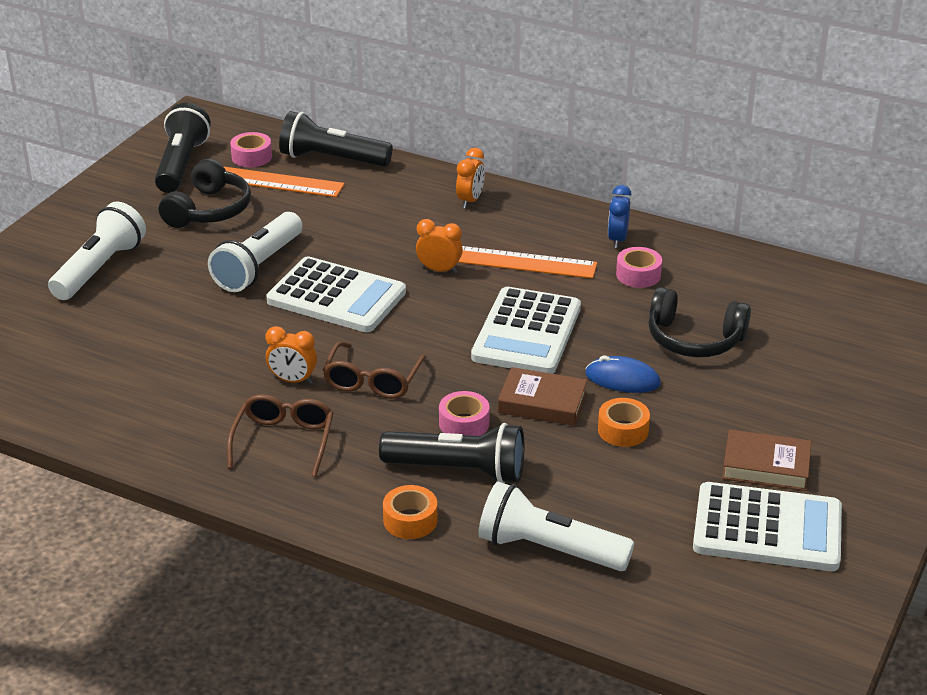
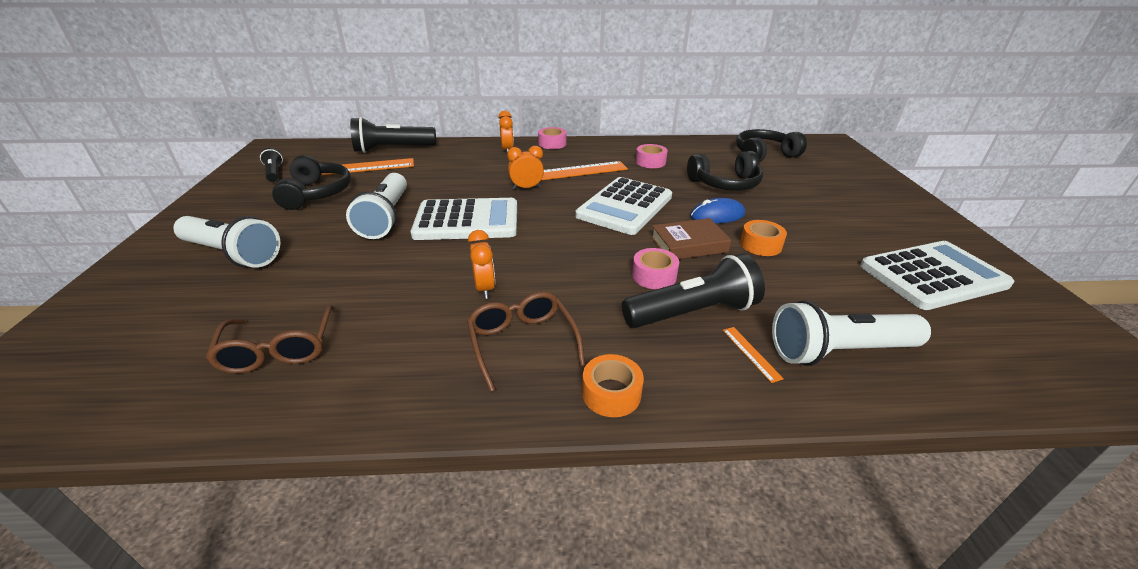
camera: 30 degrees left, 0 degrees up
white flashlight [48,201,146,300] -> white flashlight turned 120 degrees clockwise [173,216,280,268]
black flashlight [155,103,211,193] -> black flashlight [260,148,283,182], size x0.54
pink tape [230,132,272,167] -> pink tape moved to [538,127,567,149]
orange clock [265,326,317,384] -> orange clock turned 90 degrees counterclockwise [468,230,495,299]
brown glasses [323,342,427,399] -> brown glasses moved to [206,305,334,374]
orange tape [383,485,437,539] -> orange tape moved to [582,354,644,417]
white calculator [471,287,581,374] -> white calculator turned 45 degrees clockwise [575,177,672,235]
blue clock [608,185,631,248] -> none
brown book [722,429,811,491] -> none
none -> orange ruler [723,327,784,383]
none -> black headphones [736,129,807,162]

